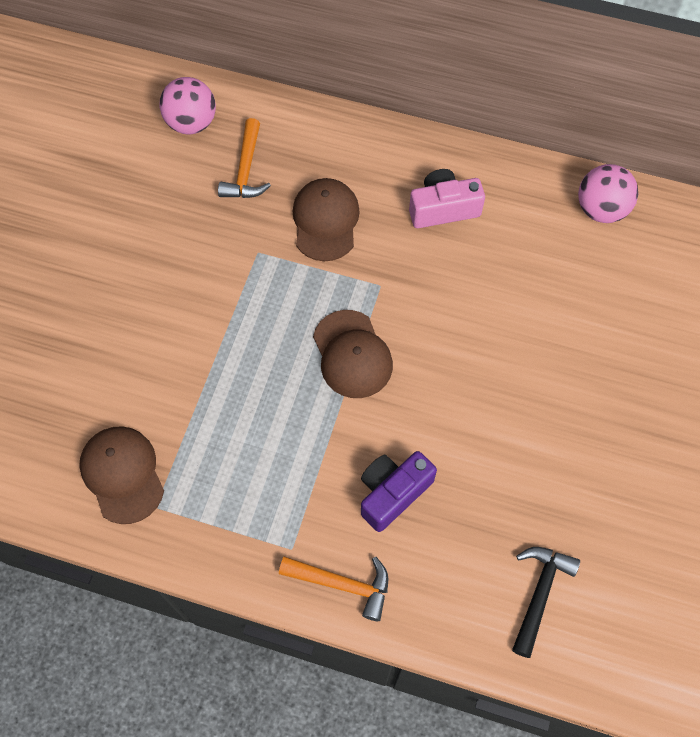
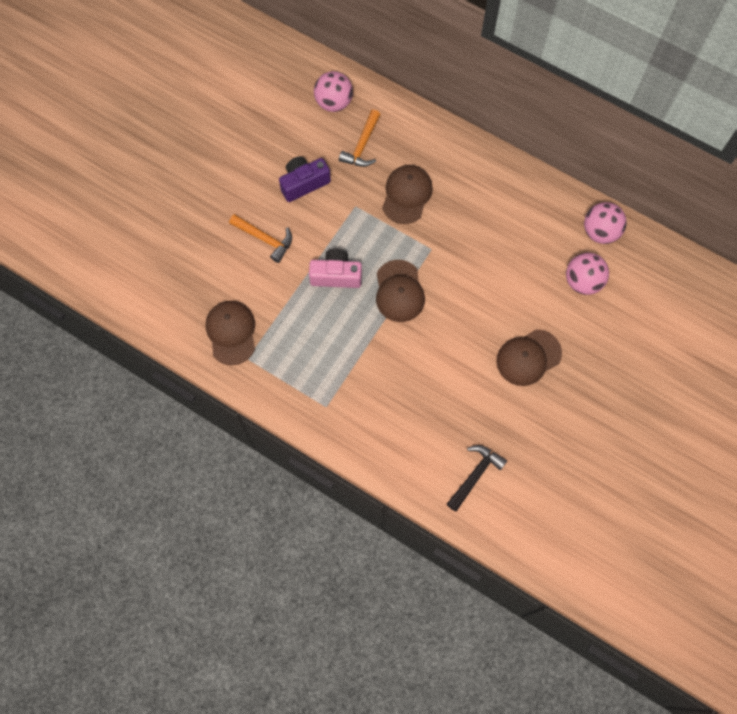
camera: 15 degrees right, 5 degrees up
orange hammer [279,556,388,621] -> orange hammer moved to [229,214,292,263]
purple camera [361,451,437,532] -> purple camera moved to [279,156,331,202]
pink camera [409,169,485,228] -> pink camera moved to [309,249,362,288]
none -> brown cap [496,329,562,386]
none -> pink ball [566,253,609,295]

